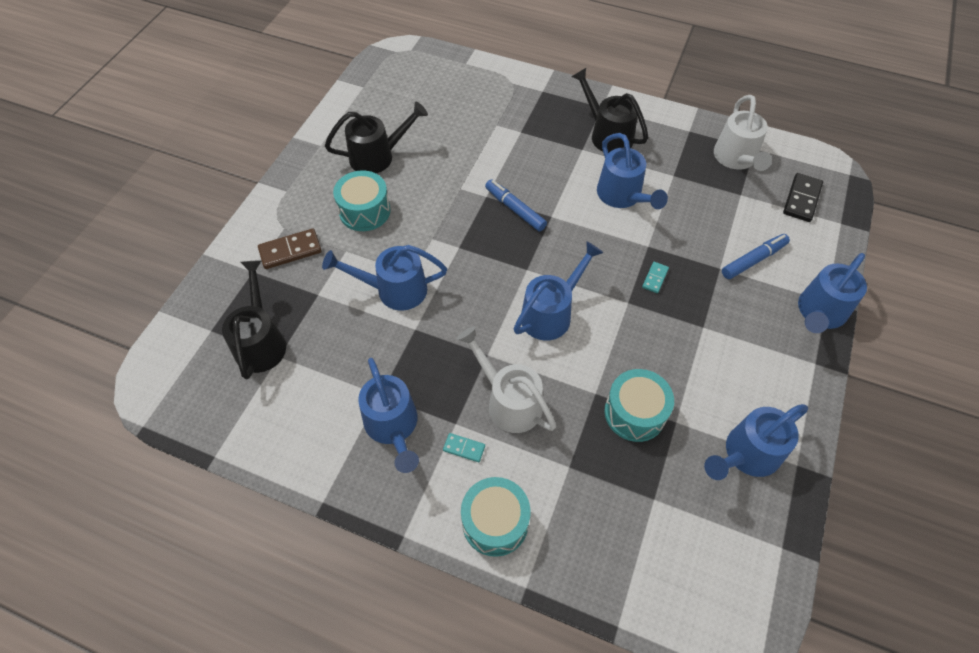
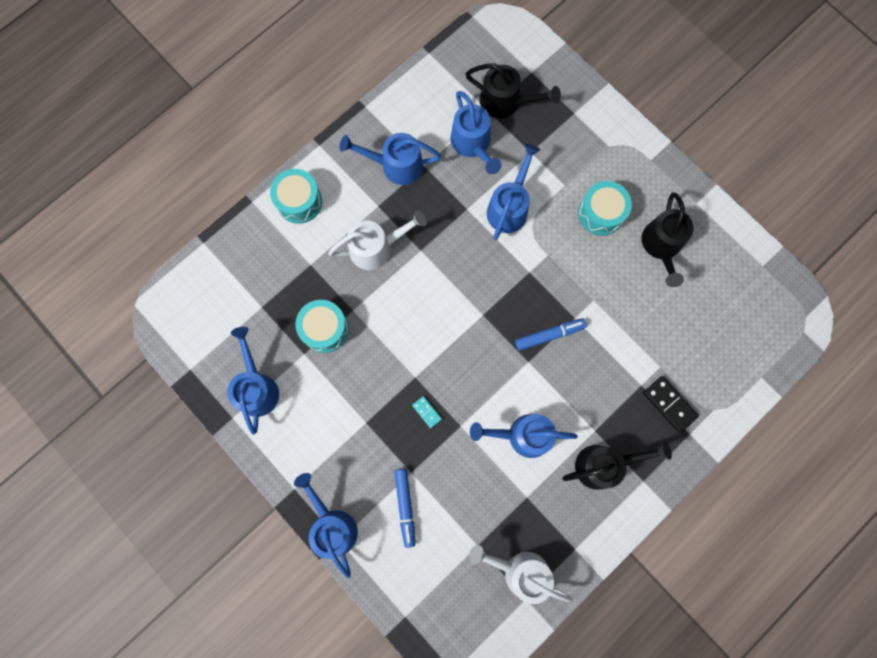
camera: 115 degrees right, 20 degrees up
brown domino [258,229,322,269] -> none
turquoise domino [443,433,485,462] -> none
blue watering can [513,241,603,341] -> blue watering can moved to [451,91,502,174]
black domino [783,173,823,222] -> black domino moved to [643,376,699,433]

